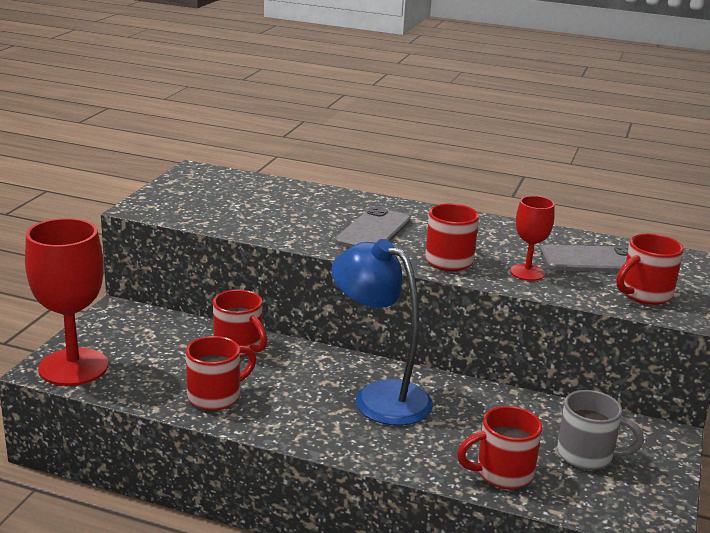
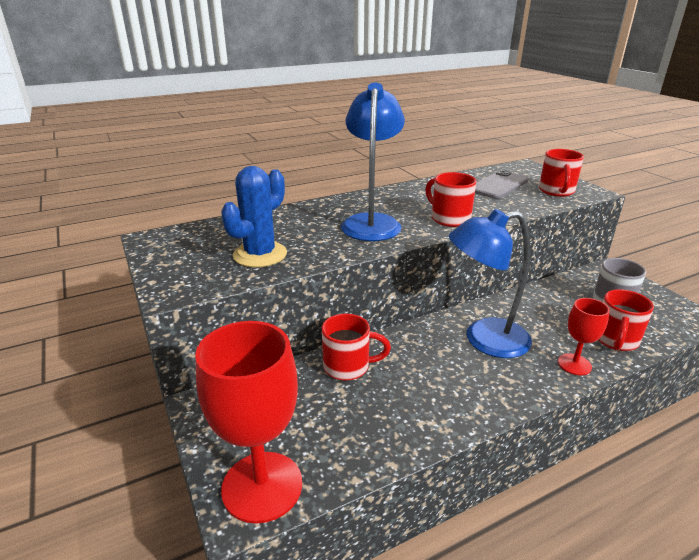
camera: 45 degrees left, 5 degrees up
red mug [186,336,256,411] -> none
grey phone [335,207,411,248] -> blue lamp [341,83,405,241]
red goblet [510,196,555,281] -> red goblet moved to [558,298,610,375]
none -> blue cactus [221,166,287,267]

